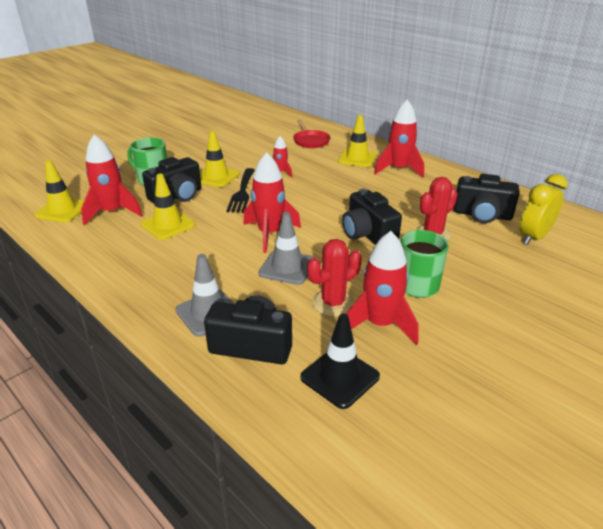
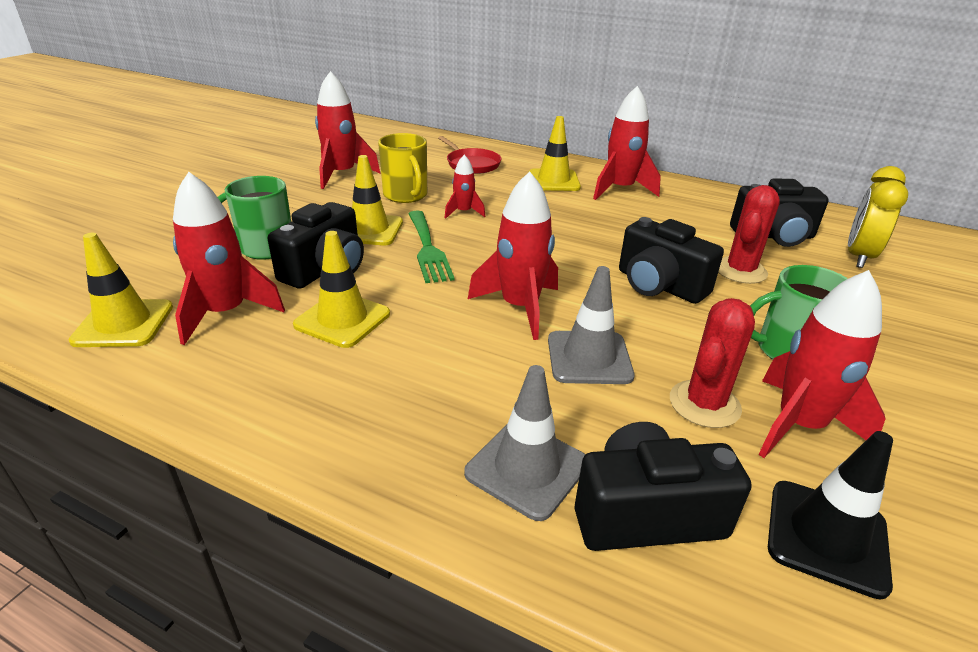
camera: 20 degrees left, 0 degrees up
black fork [226,168,255,213] -> green fork [408,210,455,283]
none -> red rocket [315,71,380,189]
none -> yellow mug [378,133,427,203]

